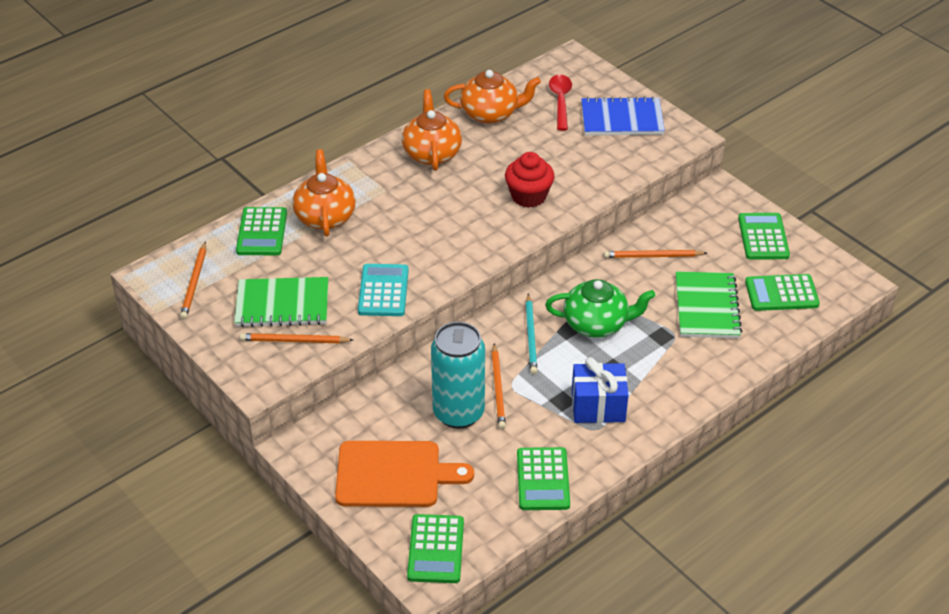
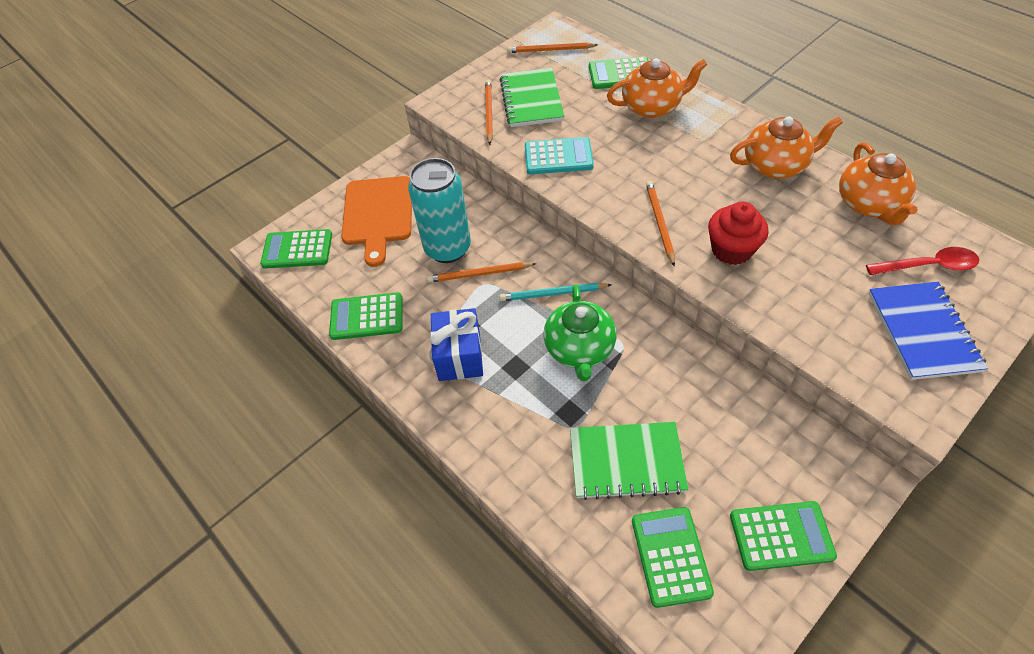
camera: 90 degrees right, 10 degrees up
orange pencil [604,250,707,258] -> orange pencil moved to [646,181,675,267]

